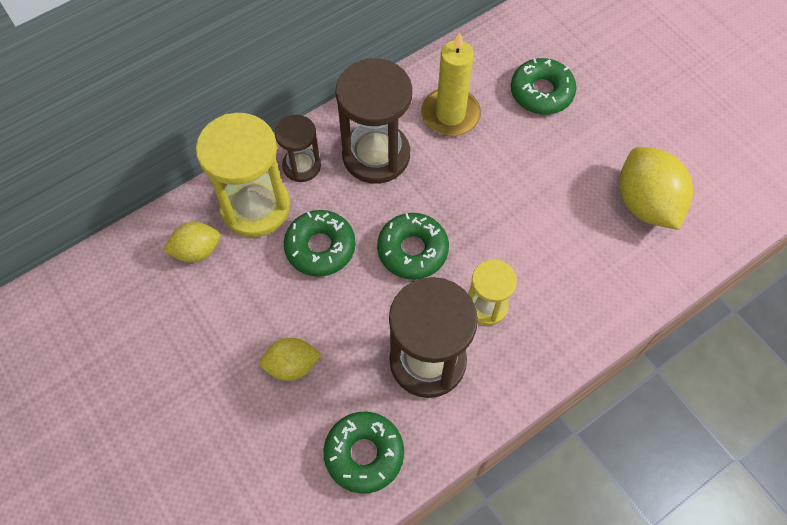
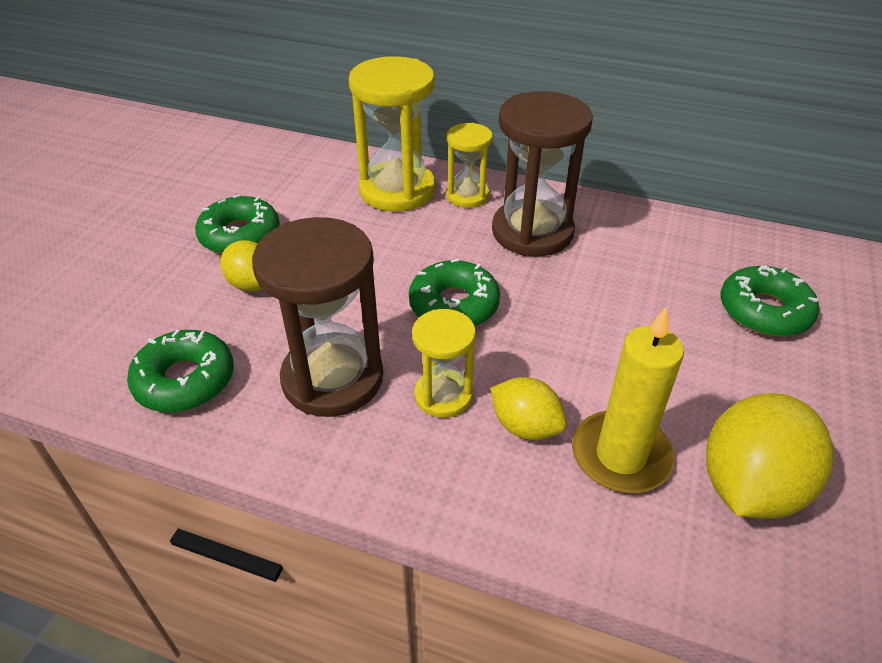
camera: 55 degrees right, 20 degrees down
yellow lemon [163,222,221,263] -> yellow lemon moved to [491,377,567,440]
brown hourglass [275,115,321,182] -> yellow hourglass [446,123,493,208]
green donut [284,210,356,277] -> green donut moved to [195,194,280,254]
yellow candle [421,32,481,136] -> yellow candle moved to [572,307,684,493]

